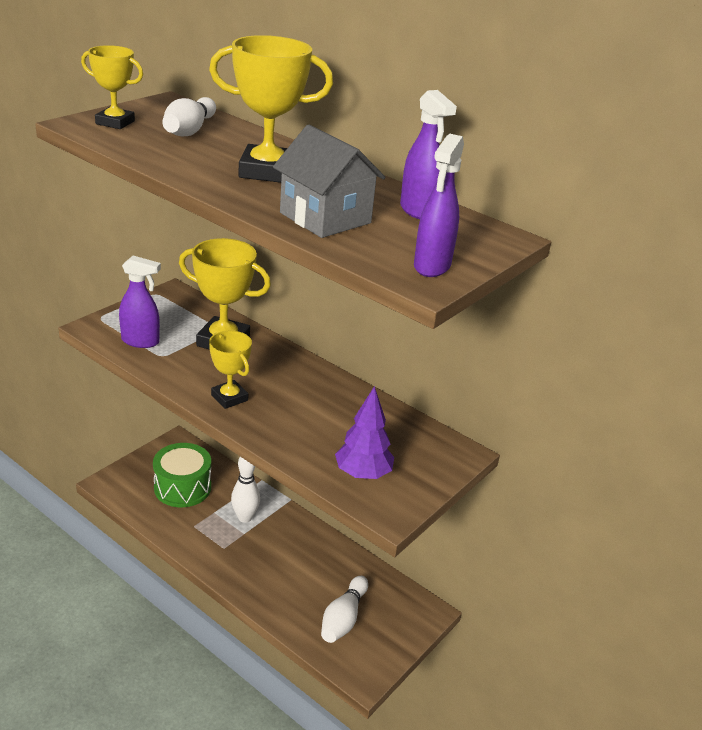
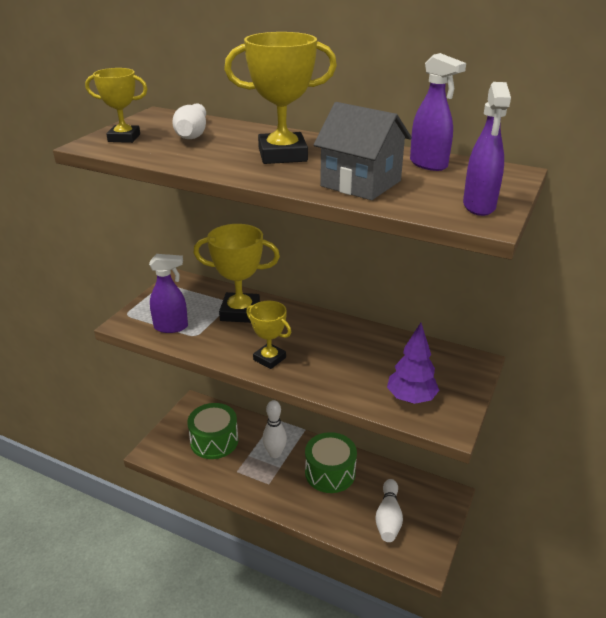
camera: 10 degrees left, 0 degrees up
none -> green drum [305,432,357,493]

